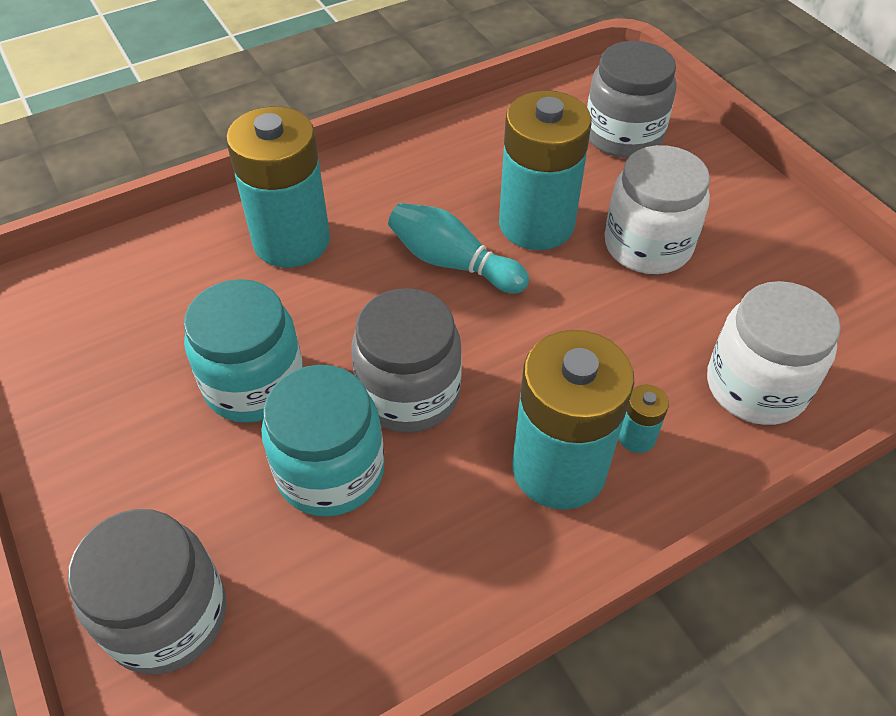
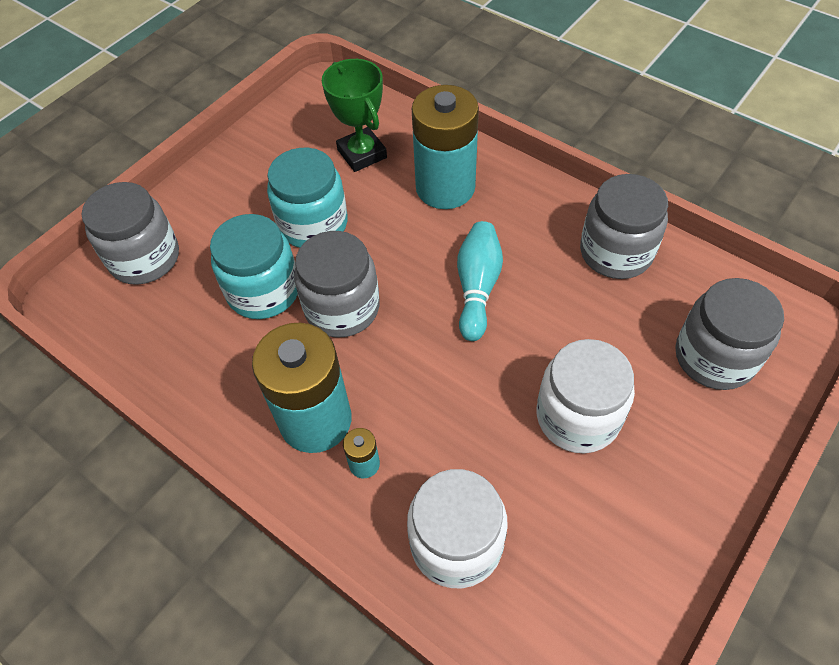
camera: 70 degrees right, 5 degrees up
turquoise battery [499,90,592,250] -> none
none -> green trophy [322,59,387,172]
none -> grey jar [580,174,668,279]

